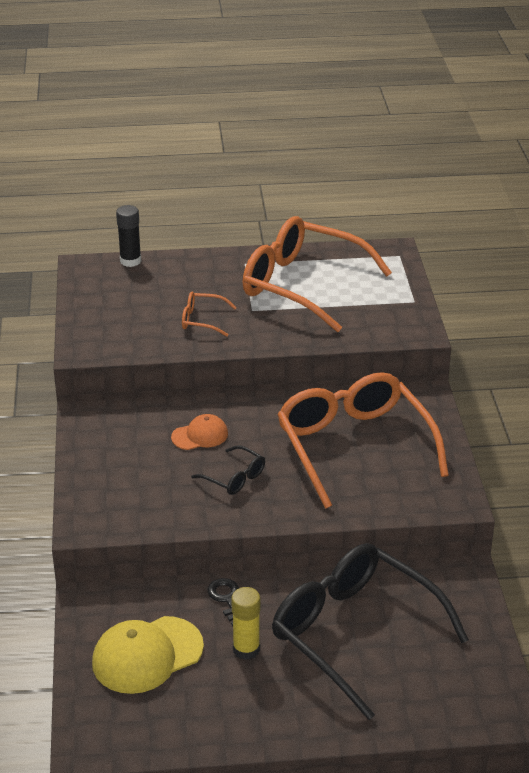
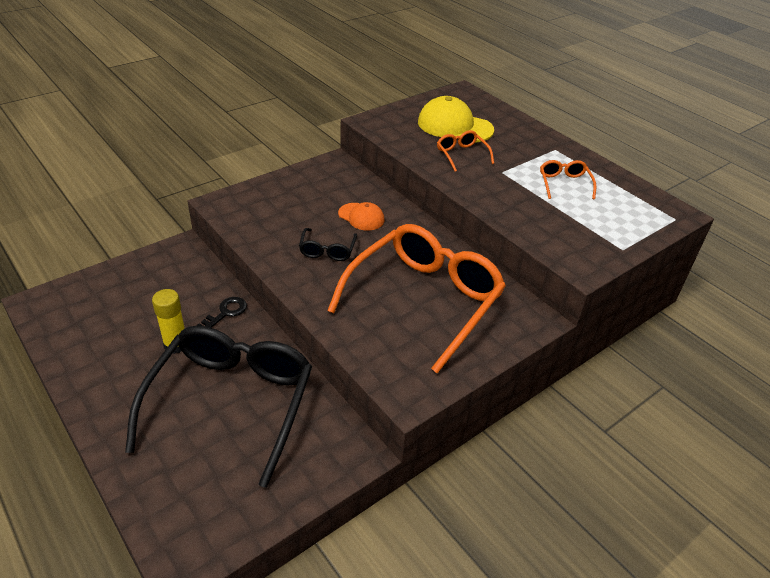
camera: 55 degrees right, 5 degrees up
yellow cap [92,616,204,694] -> yellow cap moved to [418,96,494,142]
black glue stick [116,205,141,267] -> none
orange glasses [242,216,392,332] -> orange glasses [540,160,596,199], size x0.42

